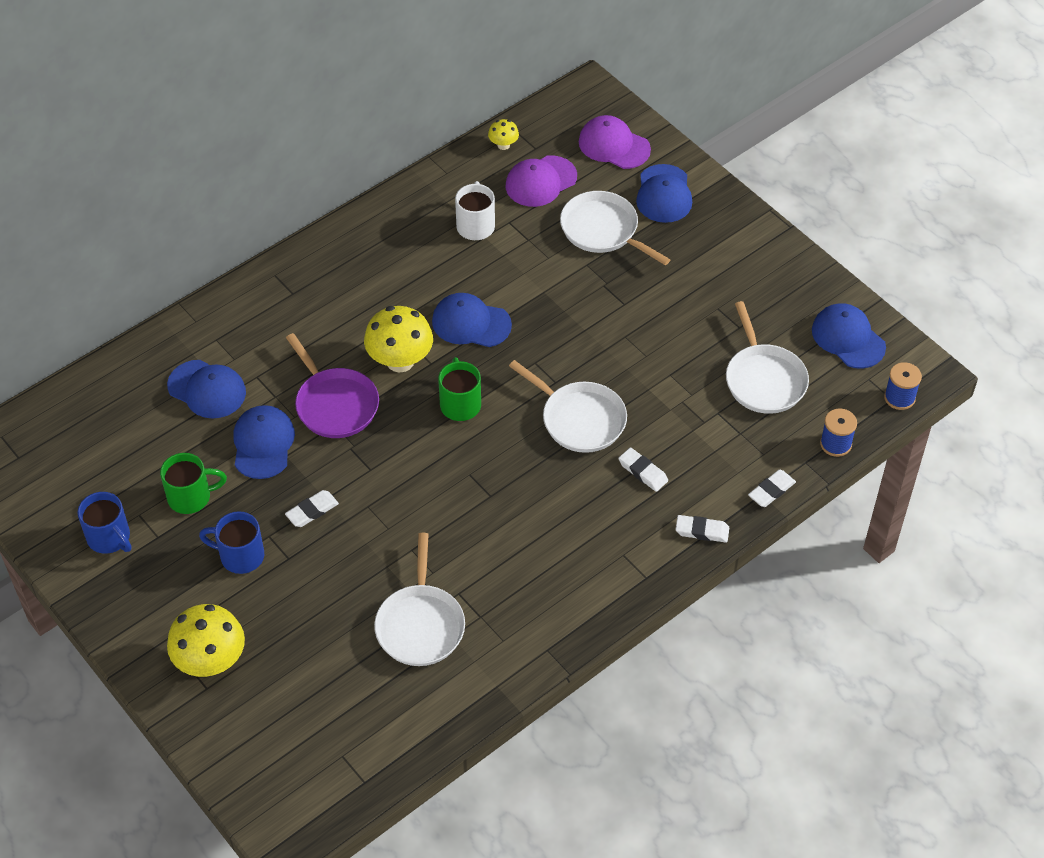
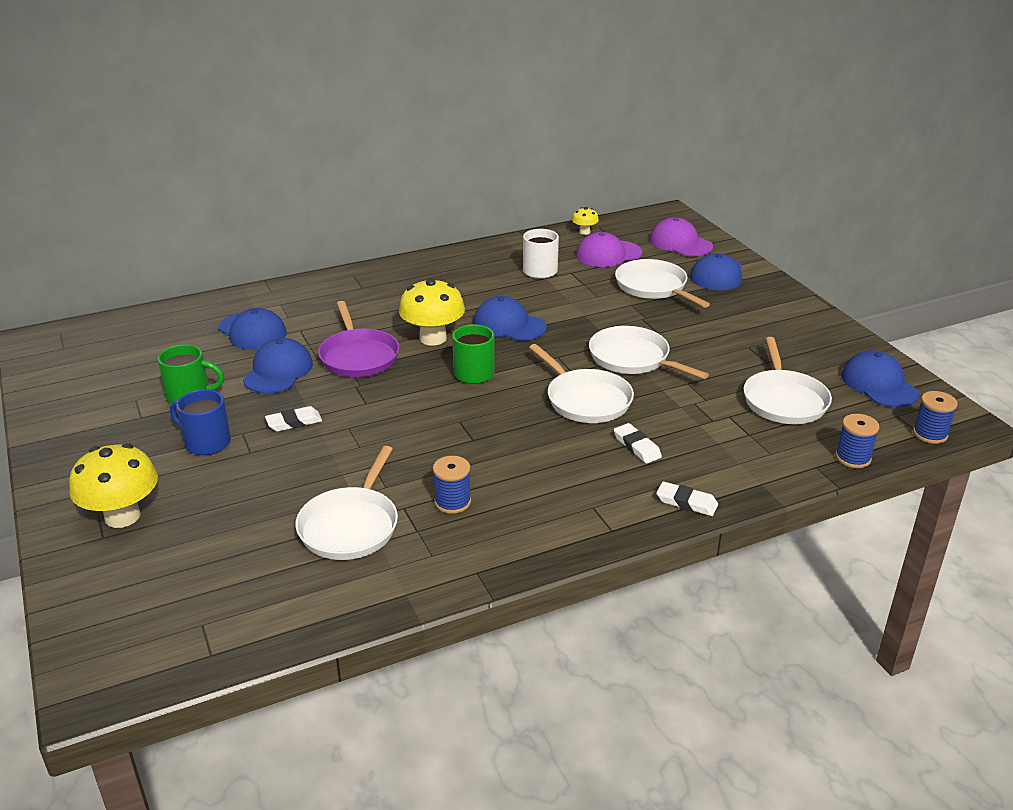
camera: 15 degrees right, 20 degrees down
blue mug [77,492,131,554] -> none
white eraser [748,470,796,507] -> none
none -> blue spool [433,456,471,514]
none -> white pan [589,326,709,379]

